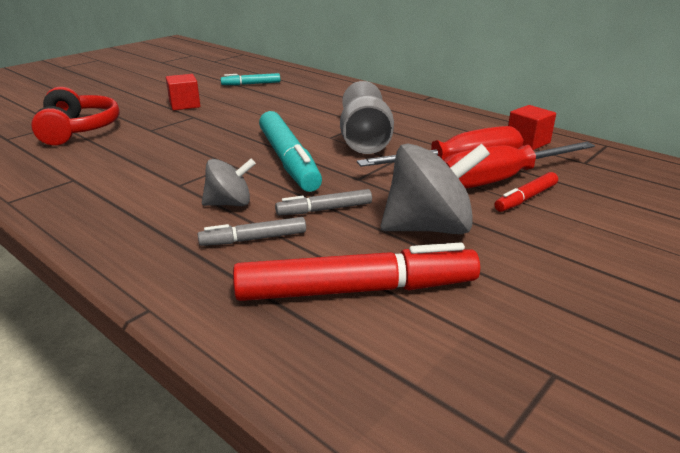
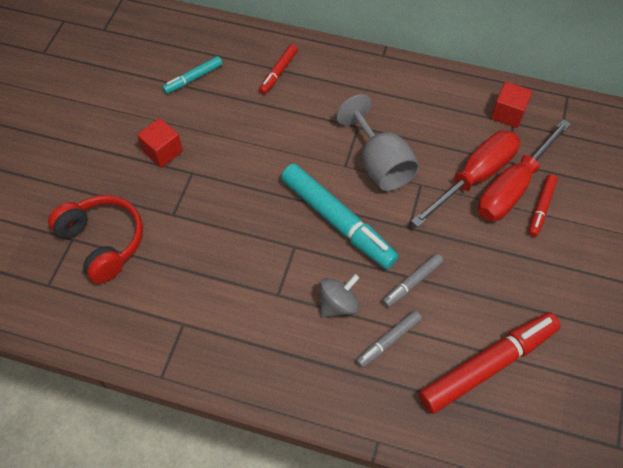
camera: 25 degrees left, 30 degrees up
grey spinning top [380,144,490,234] -> none
none -> red marker [259,44,298,94]

